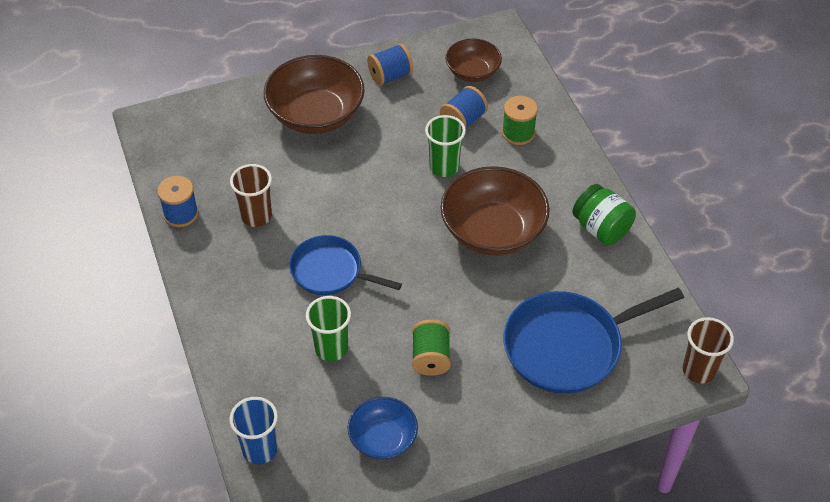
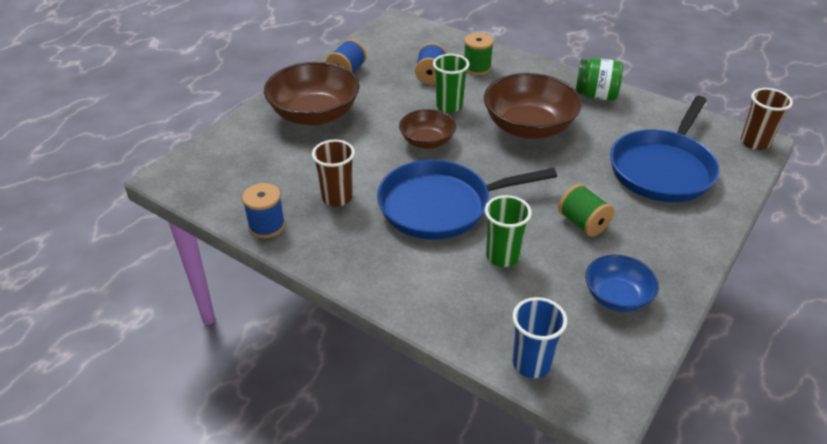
camera: 35 degrees left, 10 degrees down
blue pan [289,235,402,295] -> blue pan [377,160,557,240], size x1.56
brown bowl [446,38,502,82] -> brown bowl moved to [399,109,456,149]

